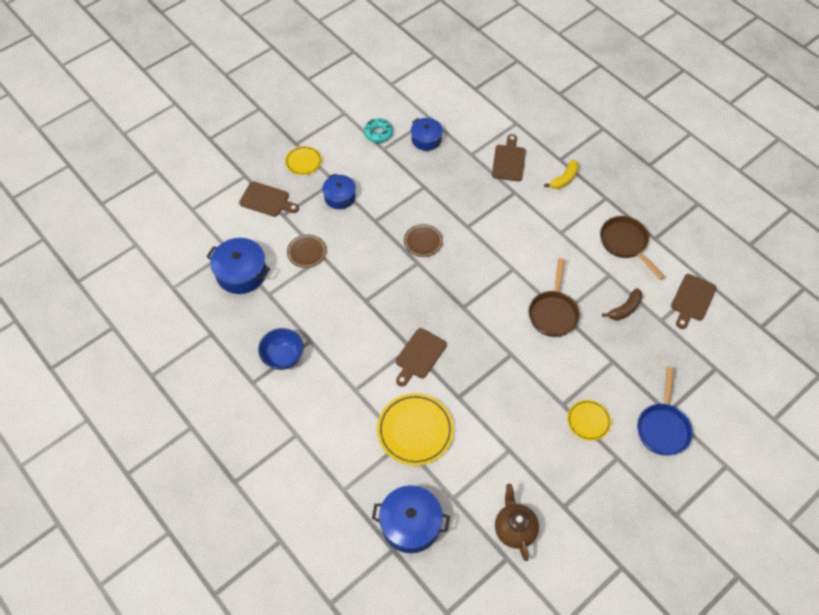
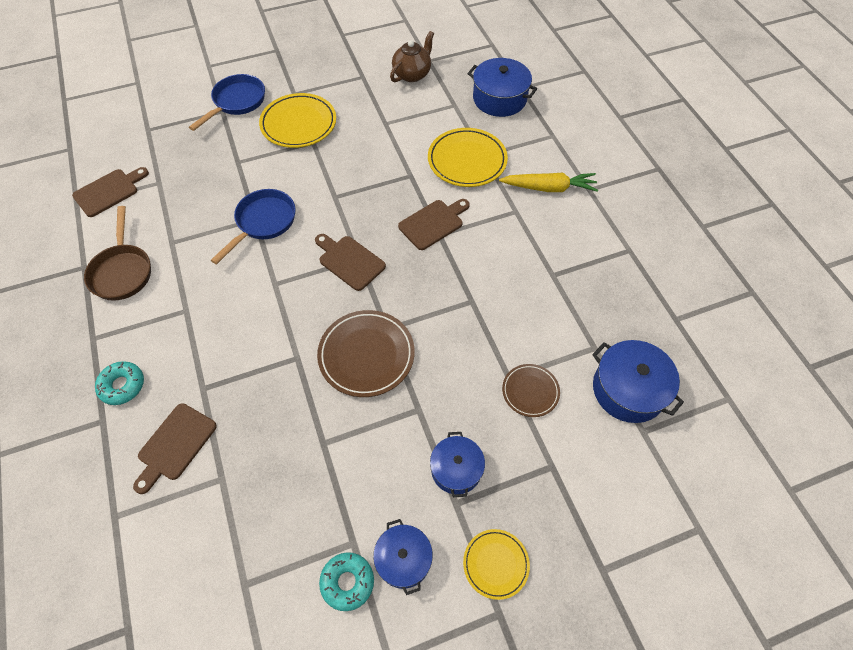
camera: 160 degrees left, 0 degrees up
brown cutting board [239,181,299,217] -> brown cutting board moved to [315,234,386,291]
blue bowl [258,328,304,370] -> none
brown plate [404,224,443,257] -> brown plate [317,310,415,397], size x1.73
blue pot [411,118,443,151] -> blue pot moved to [373,519,433,595]
brown teapot [495,484,539,561] -> brown teapot turned 150 degrees counterclockwise [390,31,434,82]
brown pan [528,258,580,337] -> blue pan [211,189,296,264]
yellow banana [544,159,579,189] -> turquoise donut [95,361,144,405]
yellow plate [567,400,611,441] -> yellow plate [259,93,336,148], size x1.73
brown banana [602,288,642,320] -> none
none -> yellow carrot [499,173,598,192]

